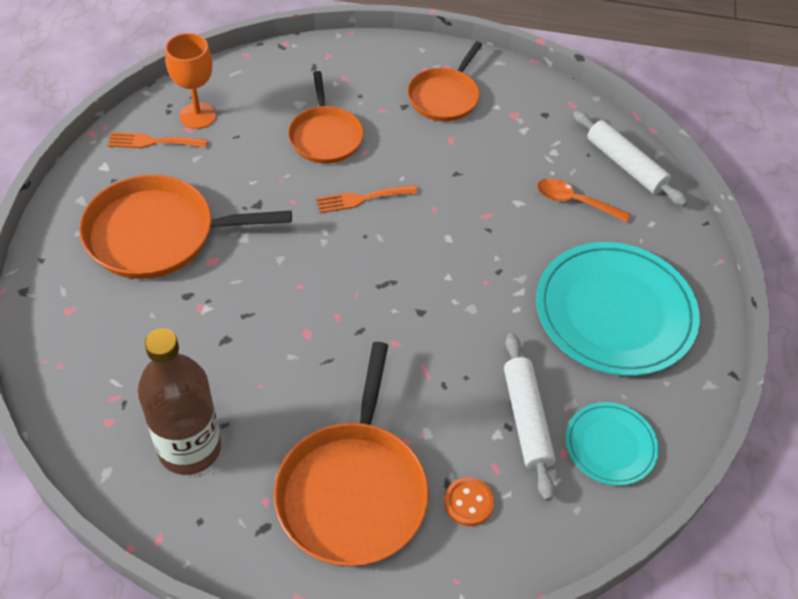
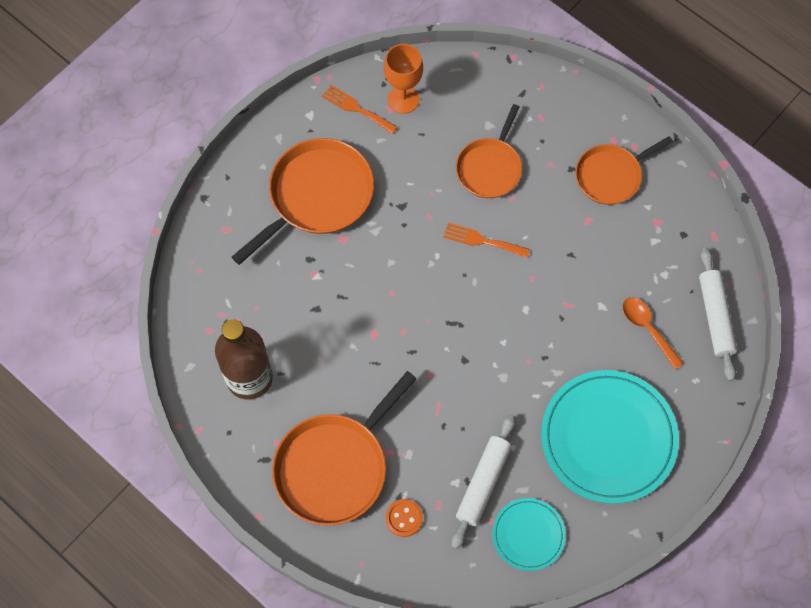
camera: 35 degrees right, 15 degrees up
orange pan [79,175,292,279] -> orange pan turned 105 degrees clockwise [232,138,374,265]

